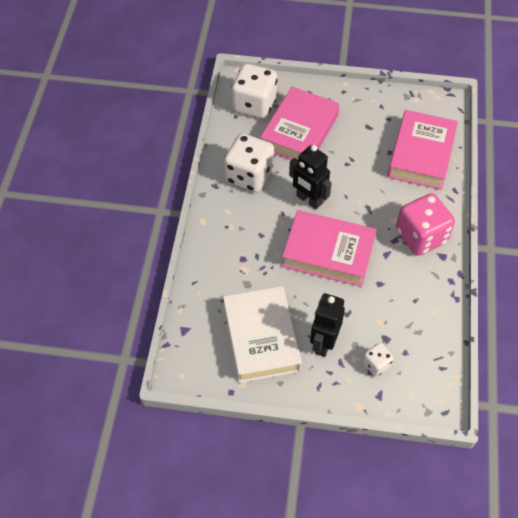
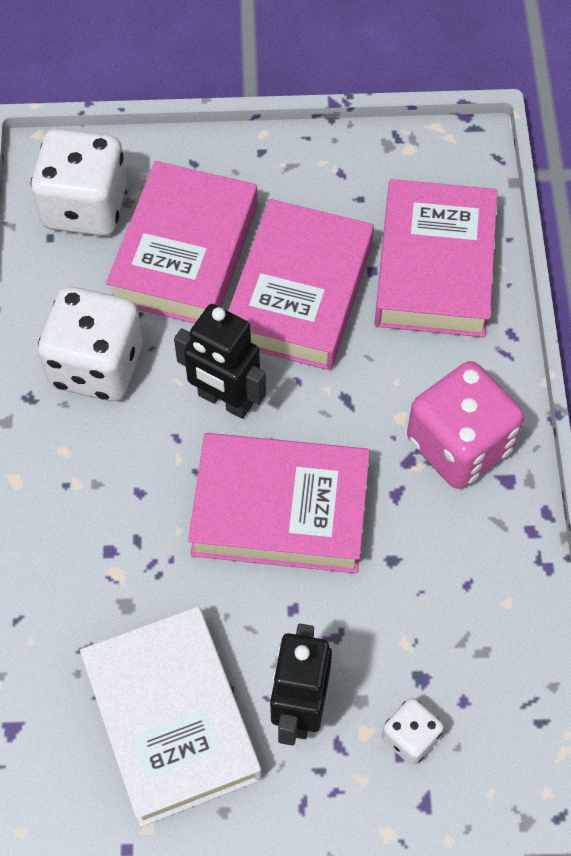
camera: 10 degrees left, 5 degrees up
none -> pink book [228,199,374,370]

